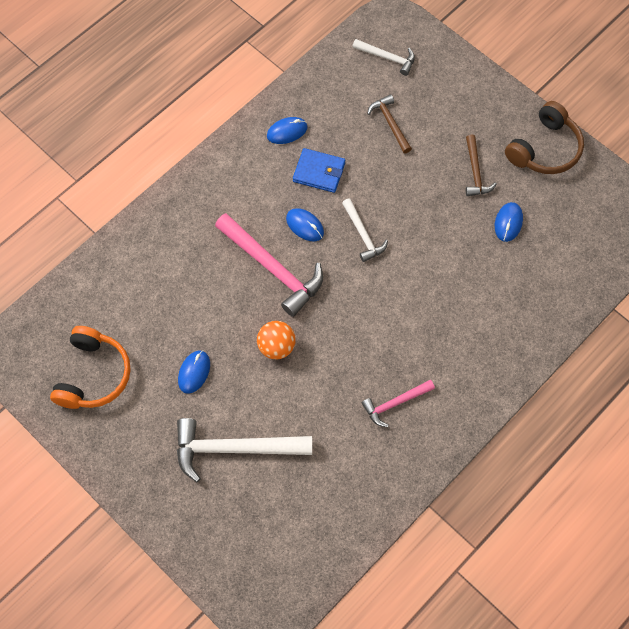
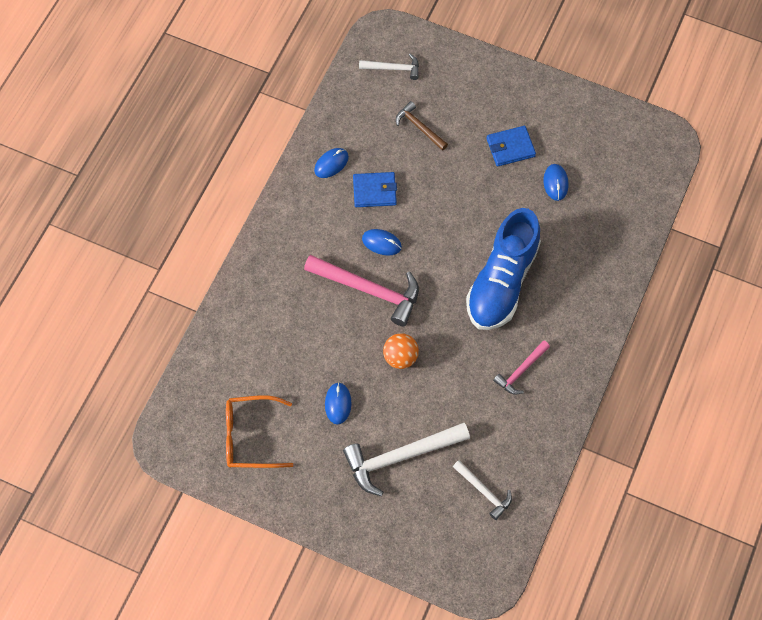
camera: 20 degrees left, 0 degrees up
orange headphones [50,326,131,409] -> orange glasses [226,395,294,468]
white hammer [342,198,388,262] -> white hammer moved to [453,460,512,520]
brown hammer [466,134,497,196] -> blue wallet [486,126,536,167]
brown headphones [505,101,584,174] -> none
none -> blue shoe [466,208,541,330]

